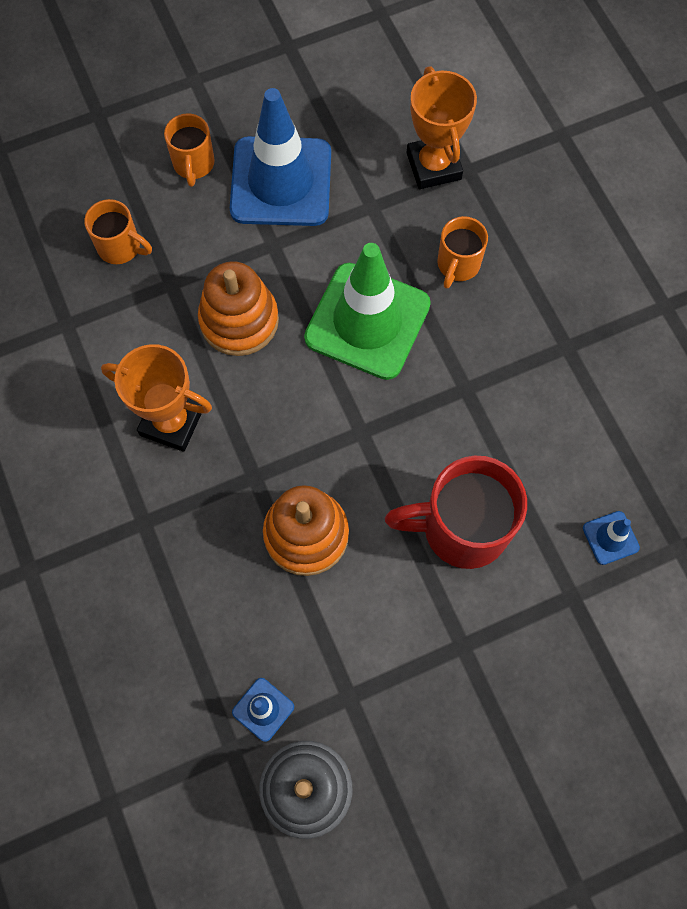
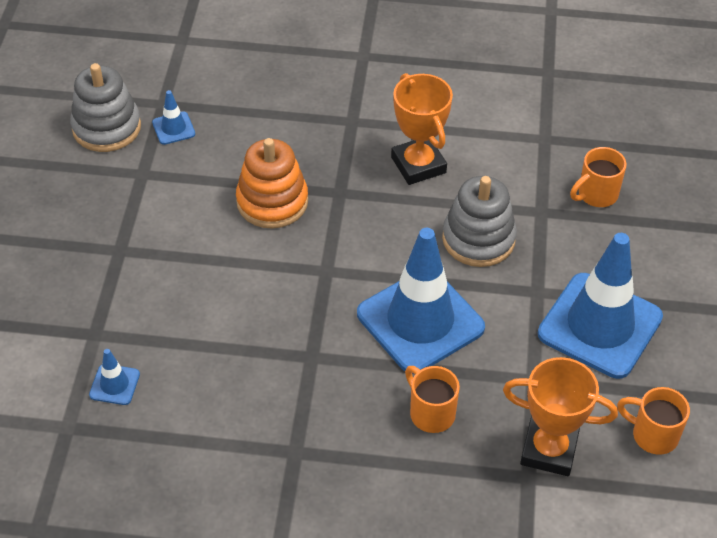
camera: 120 degrees right, 20 degrees down
orange trophy [101,344,212,452] -> orange trophy turned 75 degrees counterclockwise [391,73,453,185]
orange mug [164,113,215,187] -> orange mug moved to [617,387,690,455]
orange stacking toy [198,261,279,356] -> grey stacking toy [442,176,517,267]
green traffic cone [304,243,431,380] -> blue traffic cone [357,228,485,374]
red mug [385,456,527,569] -> none

